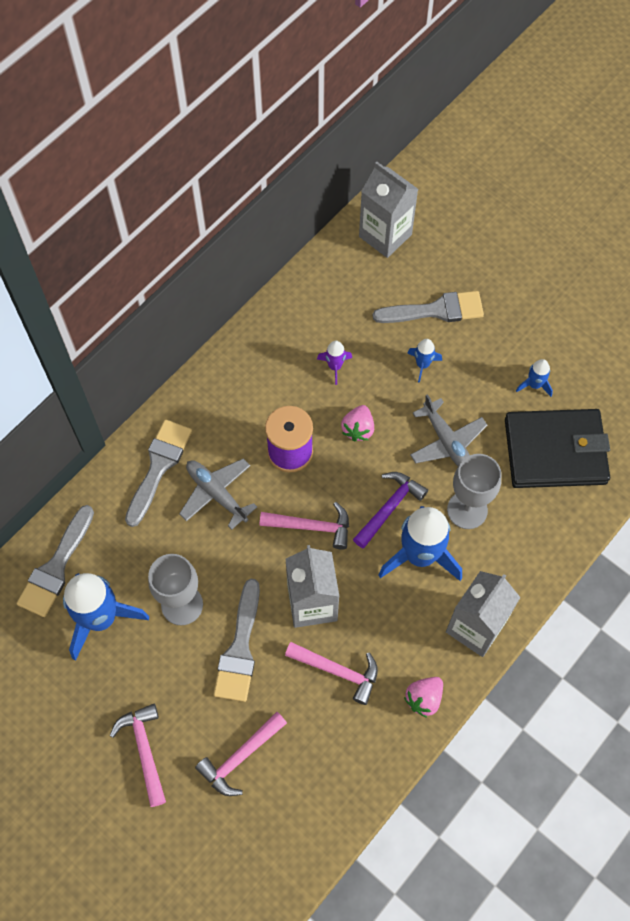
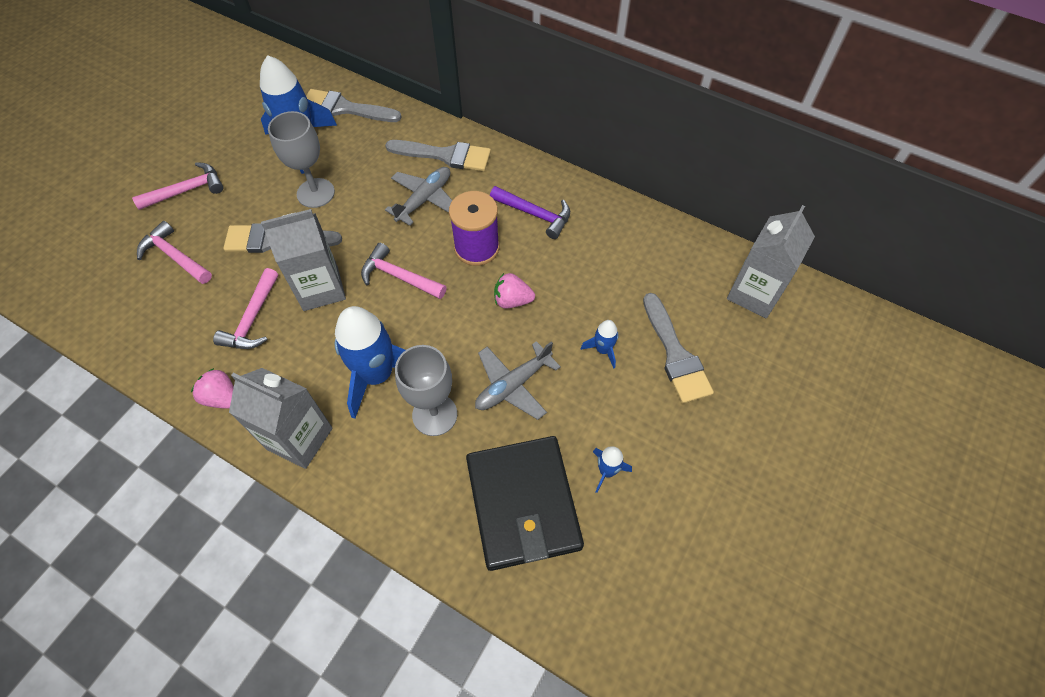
camera: 80 degrees right, 5 degrees down
pink hammer [260,502,349,550] -> pink hammer turned 120 degrees clockwise [361,243,447,299]
purple rocket [317,341,352,385] -> none
purple hammer [353,472,428,548] -> purple hammer moved to [490,186,570,239]

